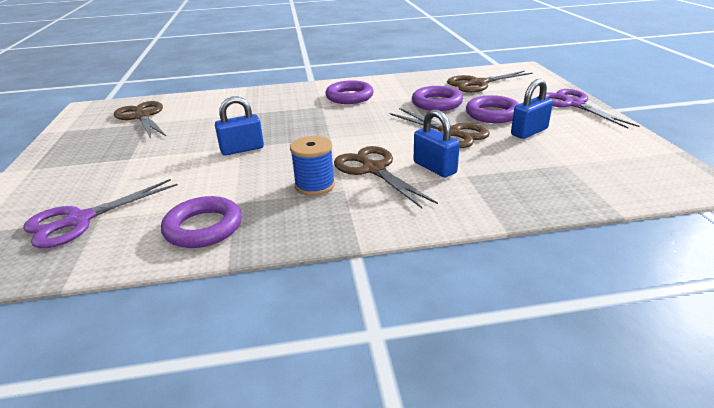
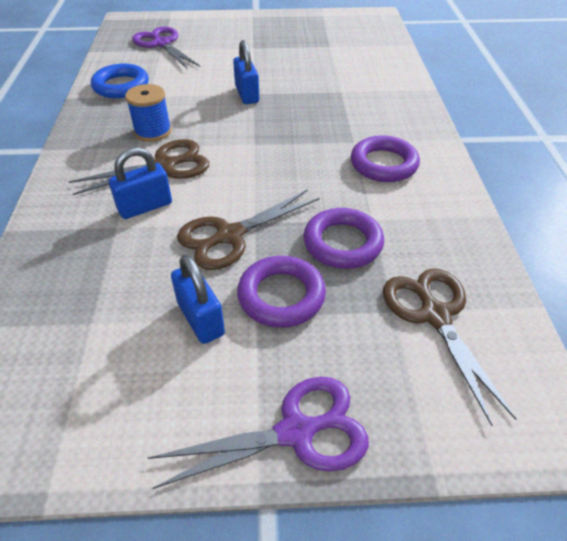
camera: 95 degrees right, 15 degrees up
brown scissors [114,101,166,138] -> none
purple ring [161,196,242,248] -> blue ring [91,63,149,98]

